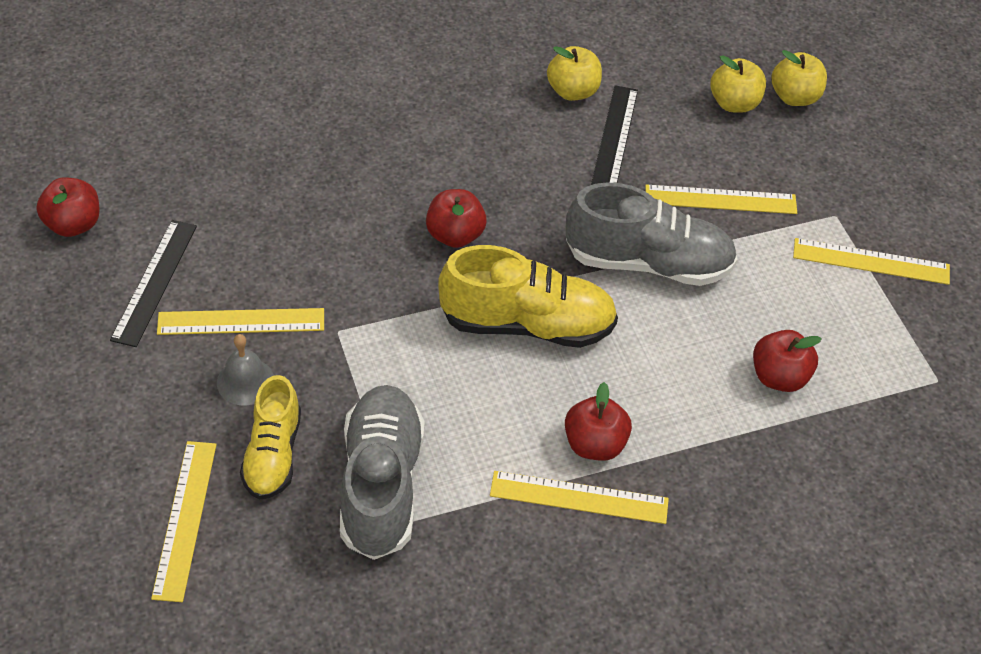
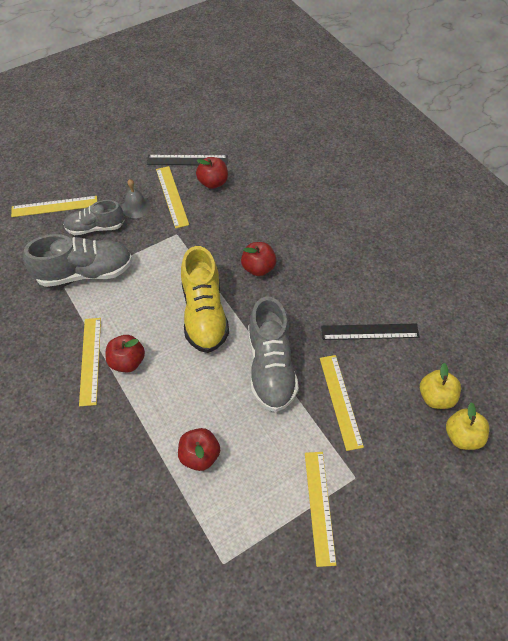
camera: 80 degrees right, 5 degrees up
red apple [36,177,100,237] -> red apple moved to [196,157,228,189]
yellow shoe [240,375,301,500] -> grey shoe [63,200,124,235]
yellow apple [547,46,602,101] -> none

